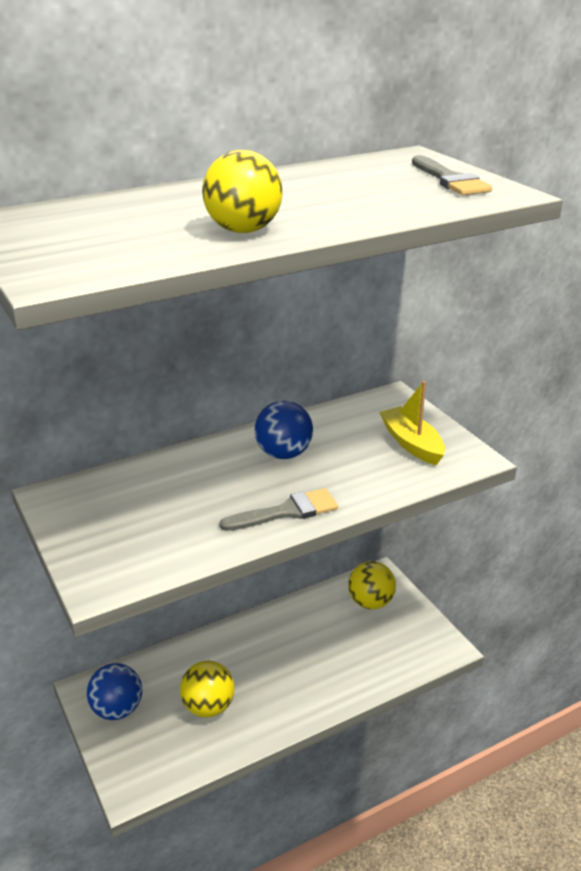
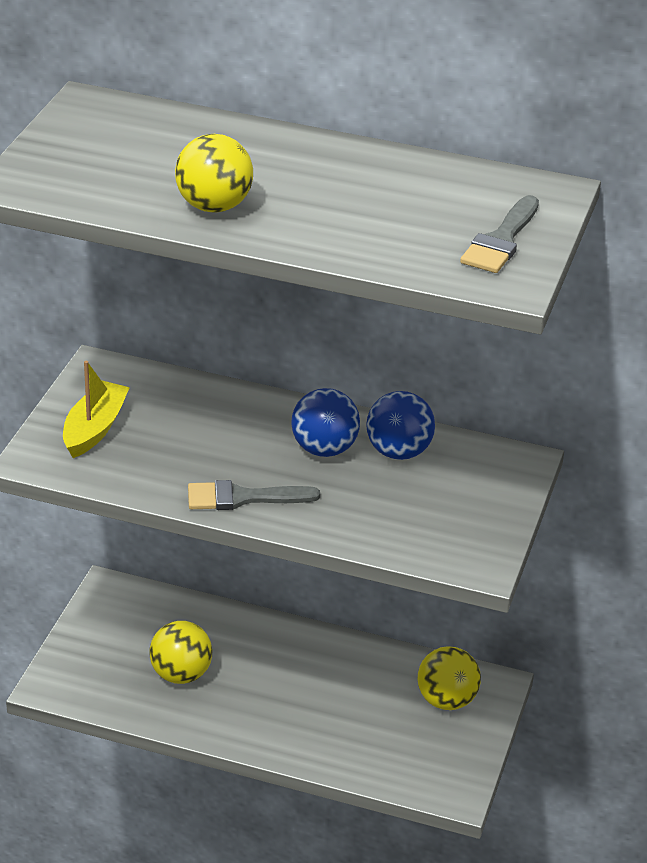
camera: 45 degrees right, 5 degrees up
blue ball [87,663,142,720] -> blue ball moved to [366,391,435,460]
grey brush [219,488,338,531] -> grey brush turned 150 degrees clockwise [188,480,320,510]
yellow boat [379,381,445,465] -> yellow boat moved to [63,361,130,458]

